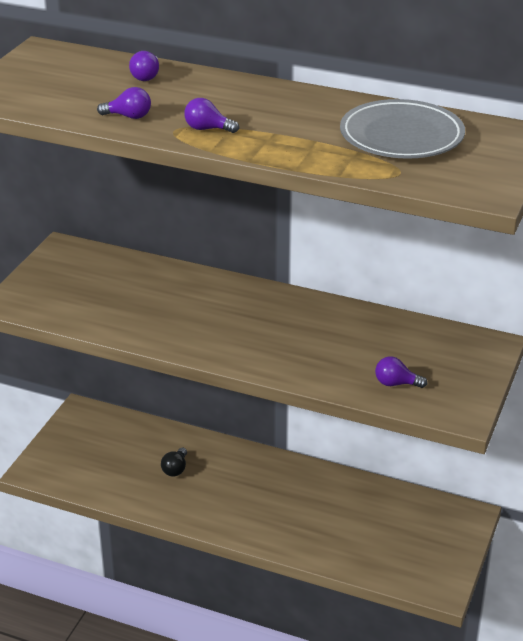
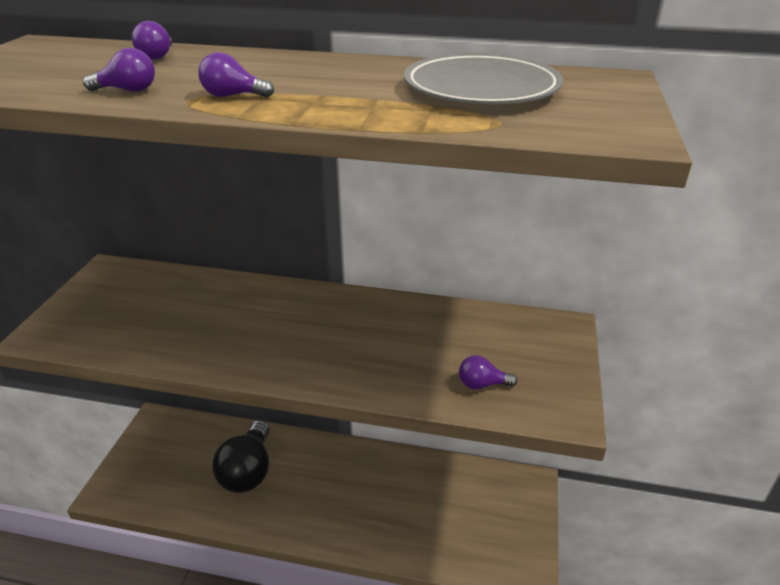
camera: 10 degrees left, 0 degrees up
black light bulb [161,448,187,477] -> black light bulb [212,420,270,493], size x2.23

